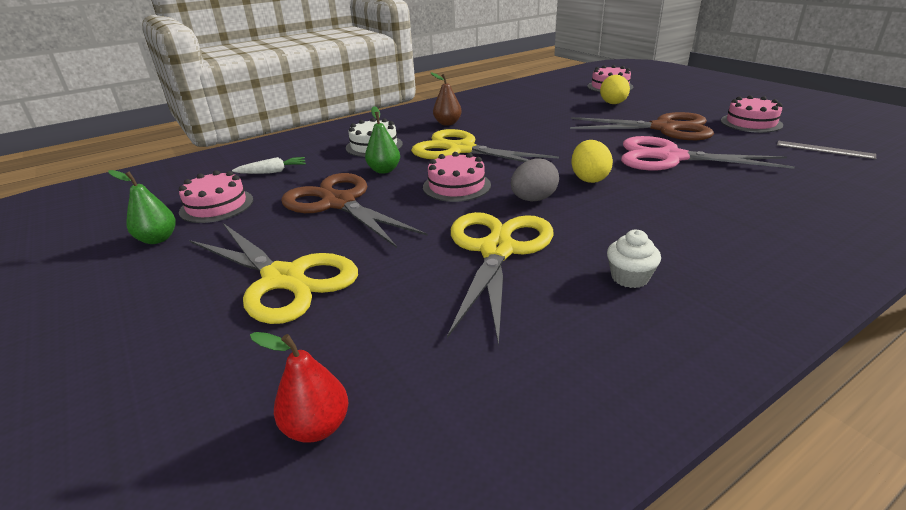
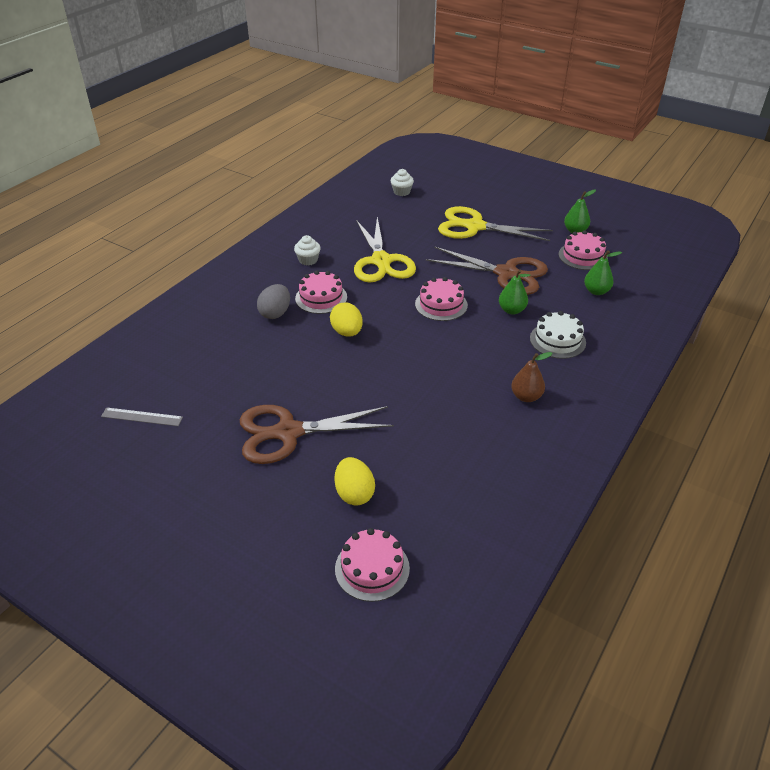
camera: 155 degrees right, 10 degrees up
white carrot [232,157,306,174] -> green pear [584,250,622,295]
red pear [250,332,348,443] -> white cupcake [391,169,414,196]
yellow scissors [411,129,559,162] -> none
grey egg [511,158,559,202] -> grey egg moved to [257,284,290,319]
pink scissors [621,136,795,170] -> none
pink cake [721,95,783,133] -> pink cake moved to [295,270,347,314]

